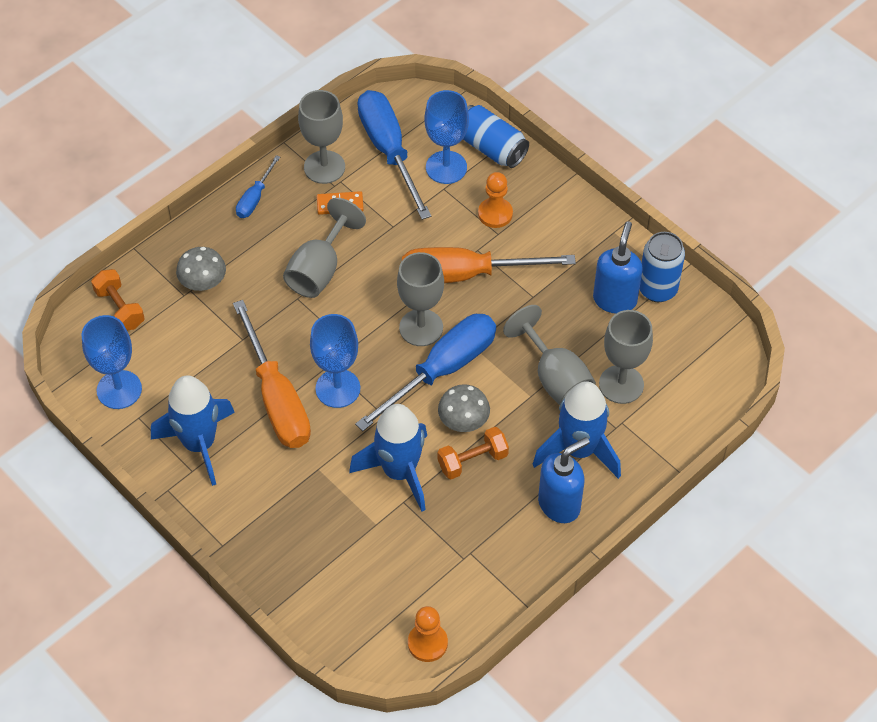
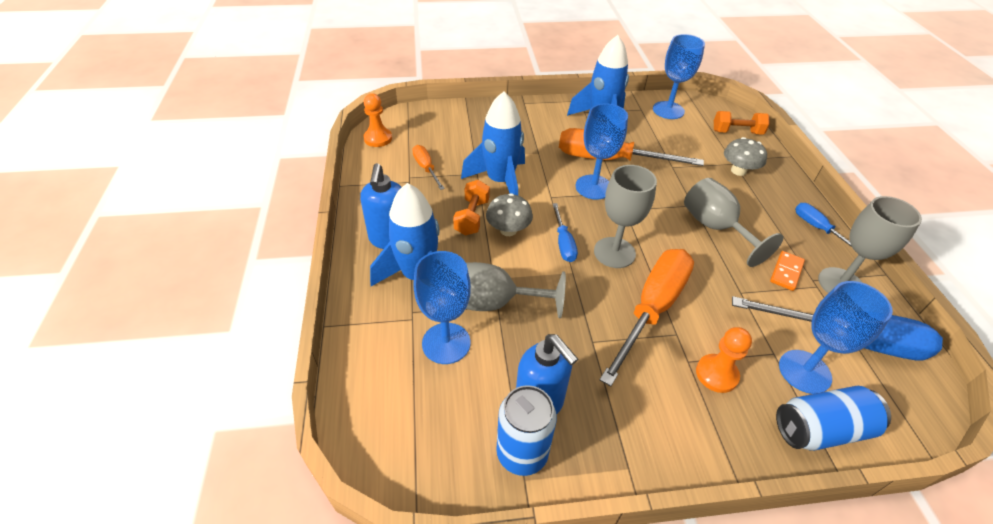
camera: 125 degrees right, 10 degrees down
blue screwdriver [355,314,496,431] -> blue screwdriver [553,203,578,262], size x0.49
grey goblet [599,310,653,404] -> blue goblet [413,251,471,364]
none -> orange screwdriver [412,145,445,190]

